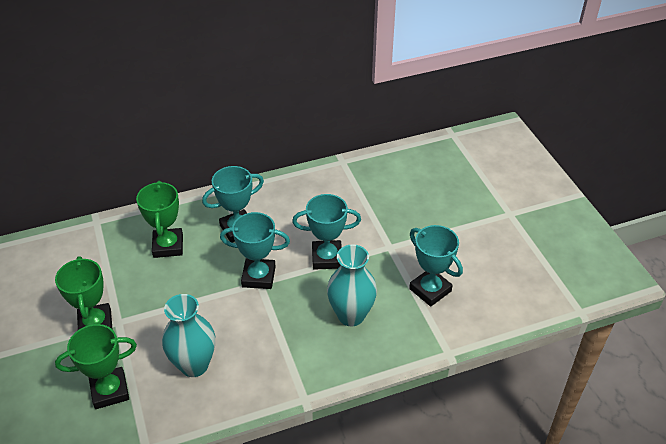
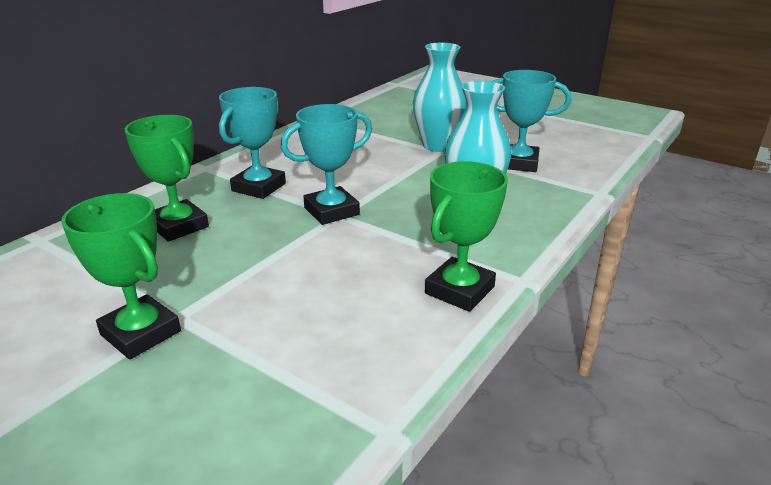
camera: 35 degrees left, 15 degrees down
green trophy [55,324,137,409] -> green trophy moved to [425,161,508,312]
turquoise vase [162,294,215,377] -> turquoise vase moved to [413,43,467,152]
turquoise trophy [292,194,361,270] -> none

